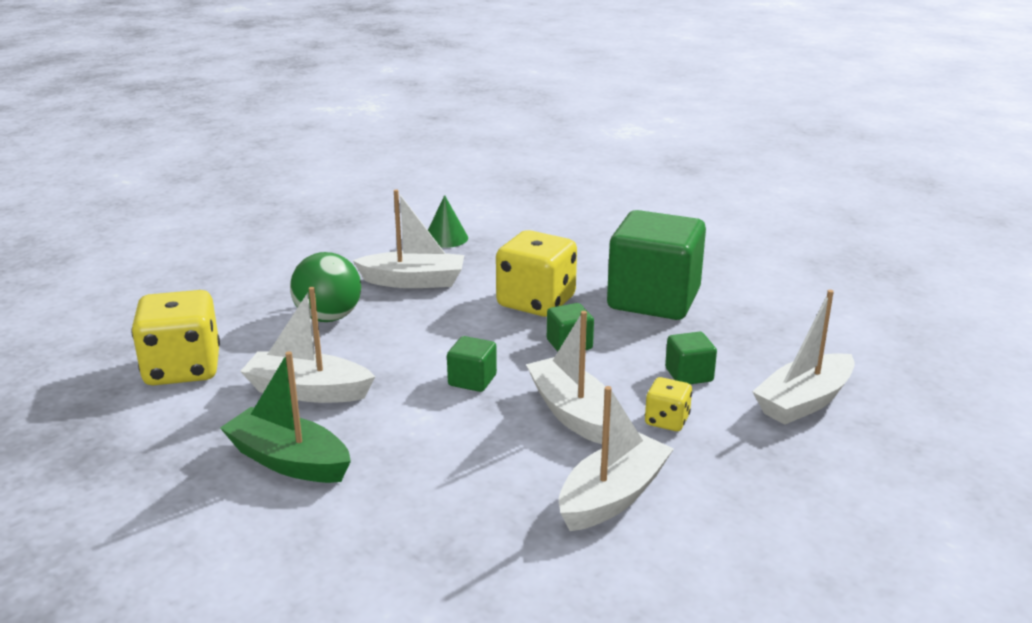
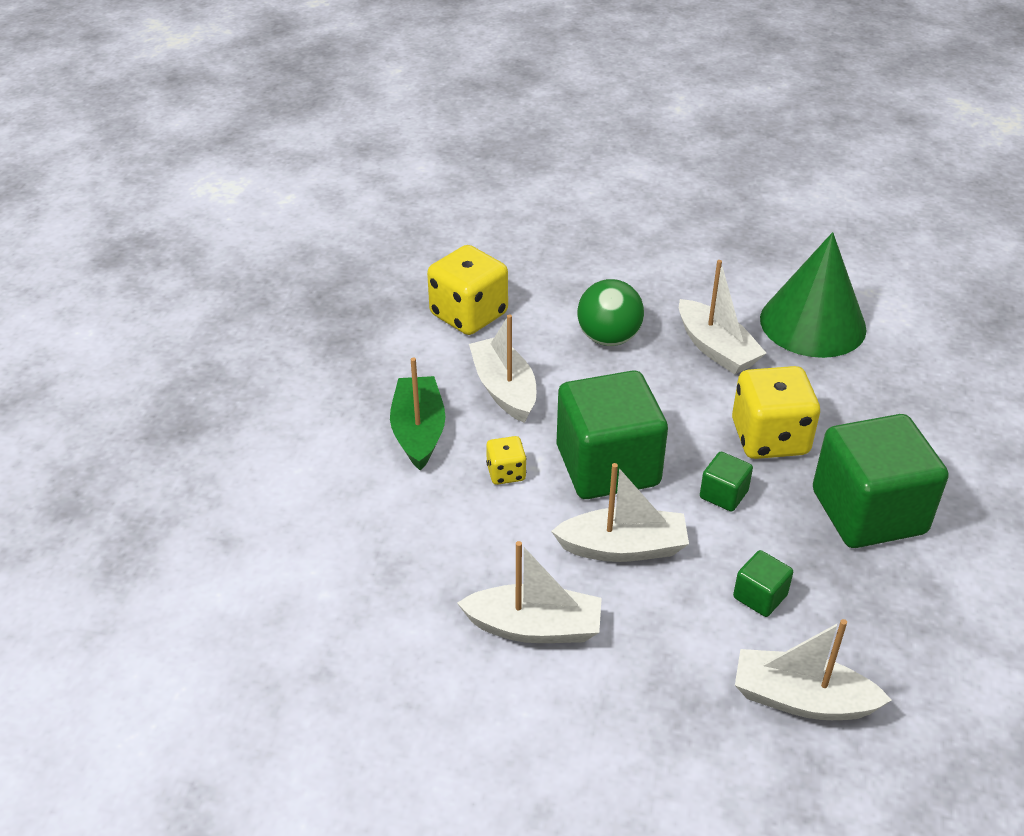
camera: 55 degrees right, 15 degrees up
green cone [428,195,468,248] -> green cone [760,232,867,358], size x2.16
green cube [447,336,497,392] -> green cube [557,370,668,499], size x2.32
white boat [526,311,605,444] -> white boat turned 60 degrees clockwise [551,463,689,562]
yellow dice [645,377,692,431] -> yellow dice moved to [486,436,526,485]

